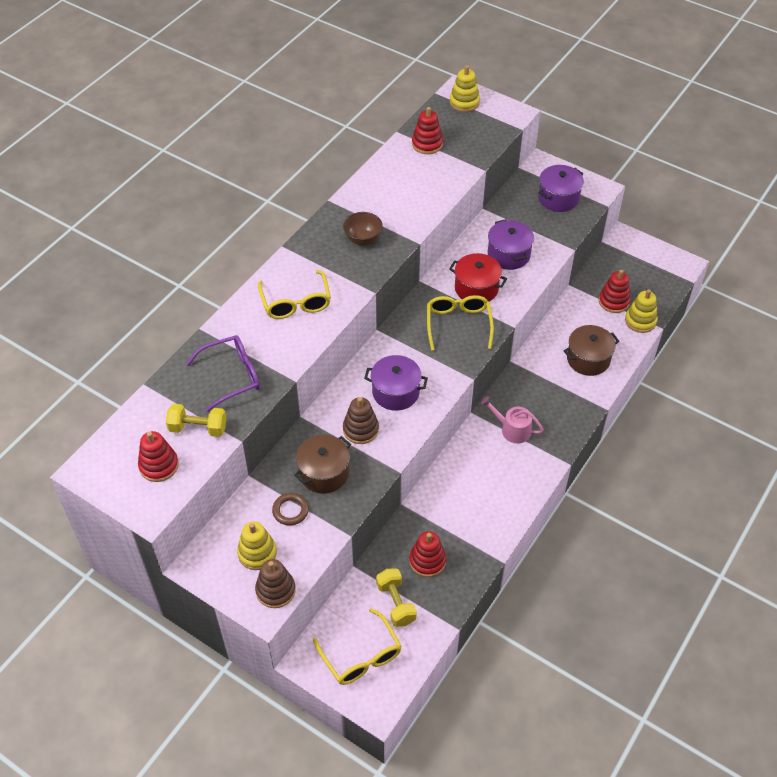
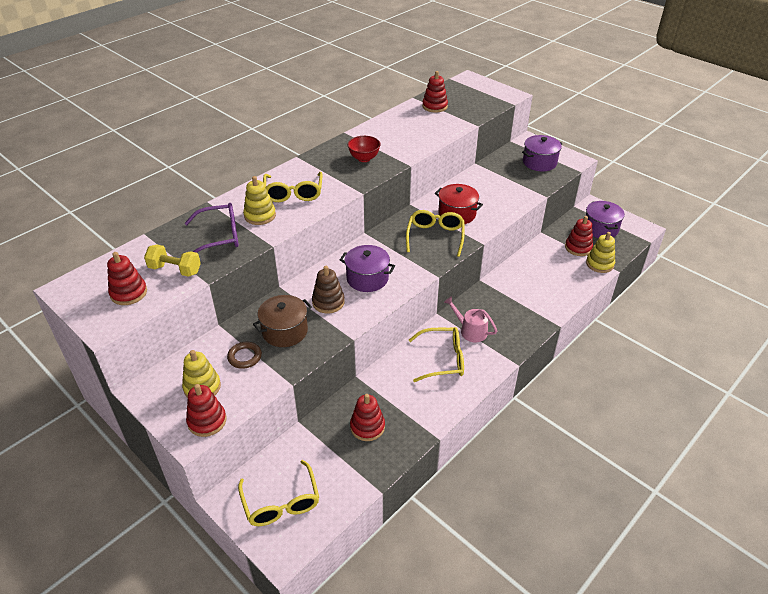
camera: 10 degrees right, 10 degrees down
brown stacking toy [255,559,296,608] -> red stacking toy [186,384,226,437]
brown bowl [343,212,383,245] -> red bowl [347,136,381,162]
yellow dumbbell [376,568,417,627] -> none
yellow stacking toy [450,65,480,112] -> yellow stacking toy moved to [243,176,276,225]
purple pot [488,219,534,270] -> purple pot moved to [586,201,625,238]
brown pot [564,325,619,376] -> none
none -> yellow glasses [409,327,464,382]

